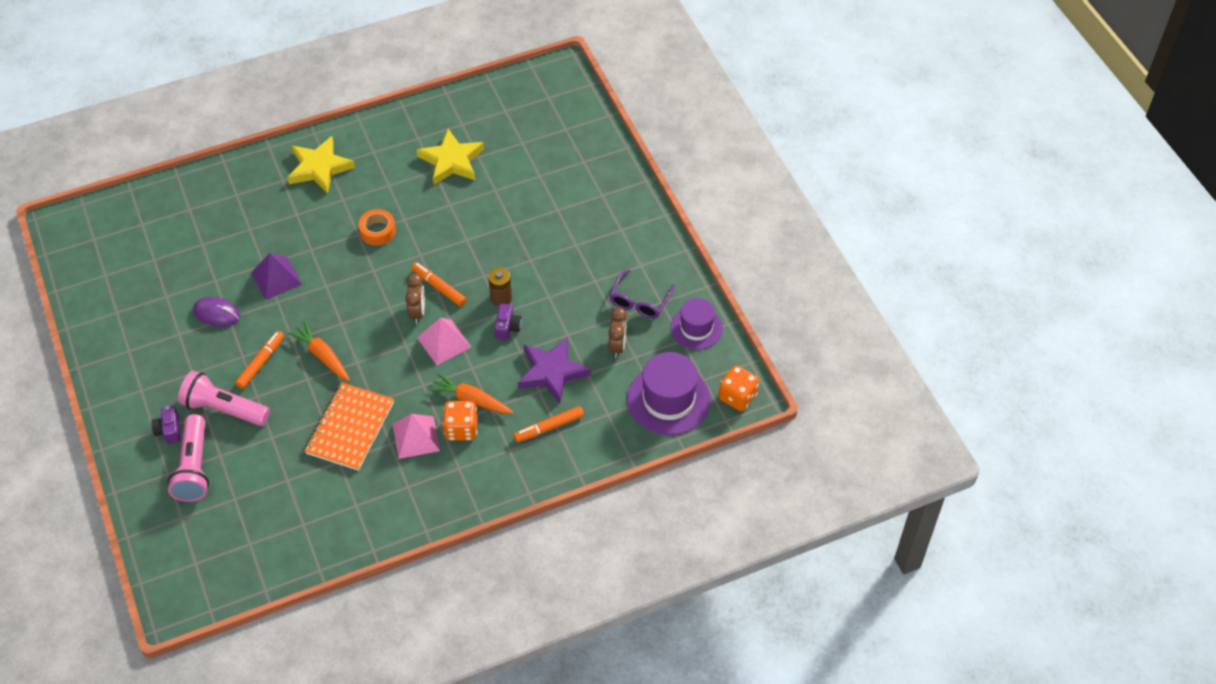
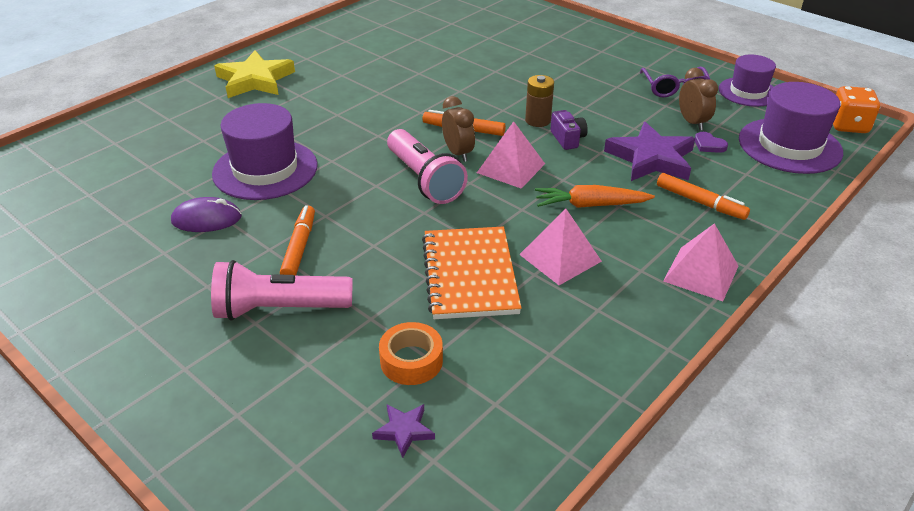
camera: 25 degrees left, 15 degrees down
purple camera [151,405,180,444] -> none
pink flashlight [167,414,209,502] -> pink flashlight moved to [387,129,468,204]
purple pyramid [251,253,302,300] -> purple hat [212,103,318,200]
orange carrot [288,321,350,381] -> none
orange tape [359,209,396,246] -> orange tape moved to [379,322,443,385]
yellow star [417,129,484,185] -> none
orange dice [443,401,477,441] -> none
orange marker [514,406,584,442] -> orange marker turned 90 degrees counterclockwise [657,173,750,220]
none -> purple star [372,404,435,458]
none -> pink pyramid [663,223,738,301]
none -> purple heart [695,132,728,153]

